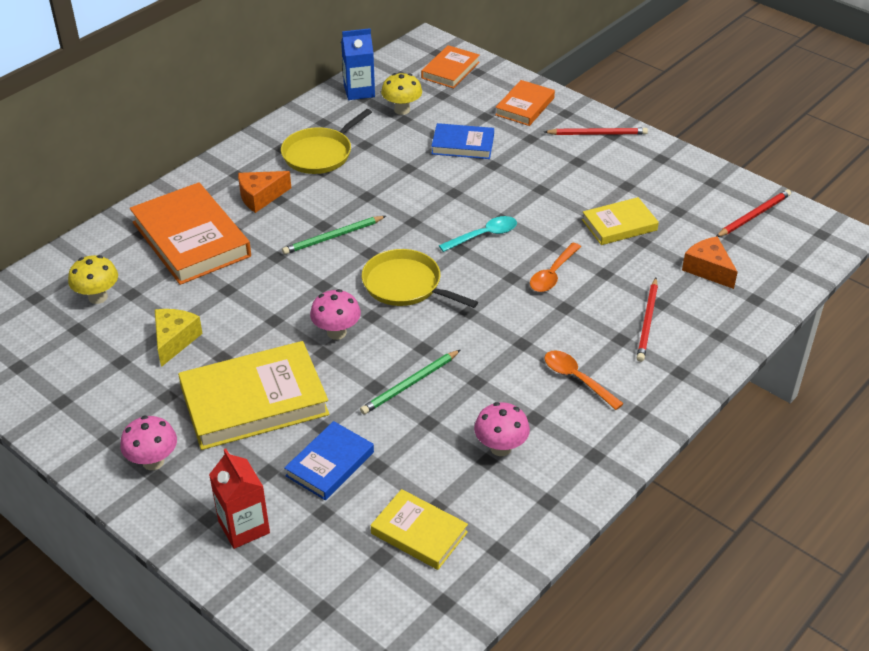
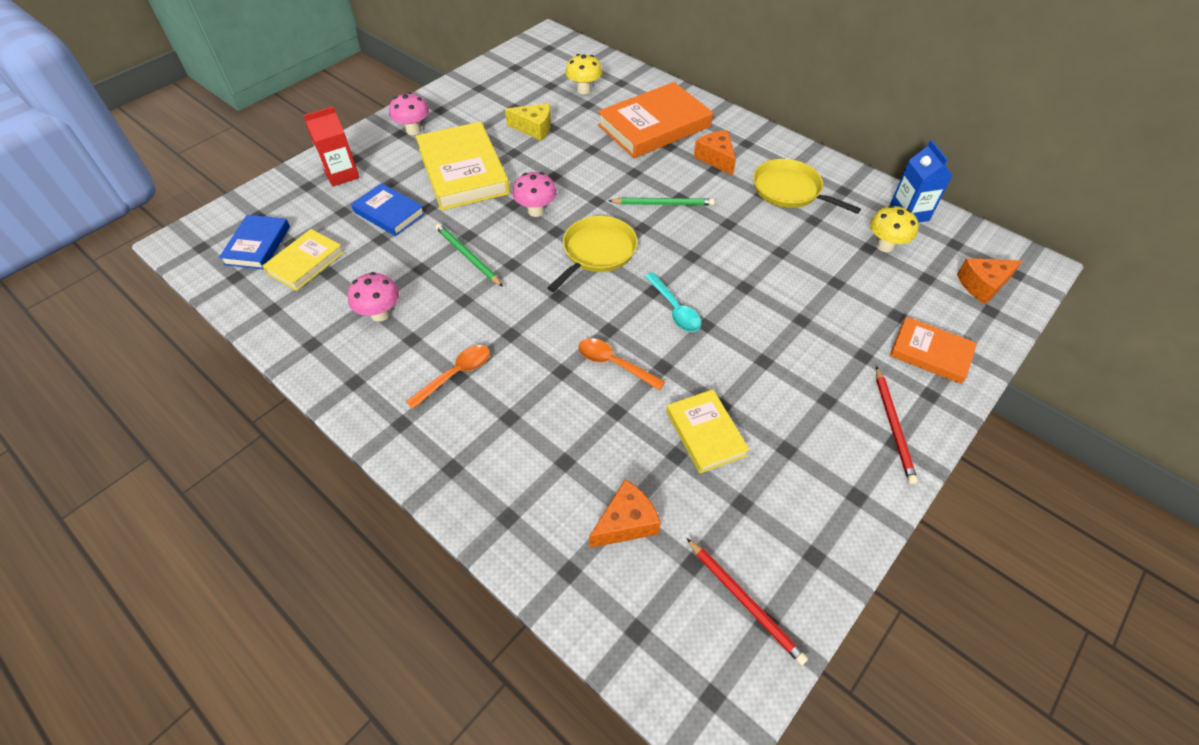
camera: 90 degrees right, 10 degrees up
green pencil [282,216,386,254] -> green pencil turned 120 degrees clockwise [608,198,715,206]
orange book [421,45,480,88] -> orange cheese [957,258,1022,305]
blue book [431,123,494,159] -> blue book moved to [219,215,290,269]
red pencil [637,278,658,362] -> none

